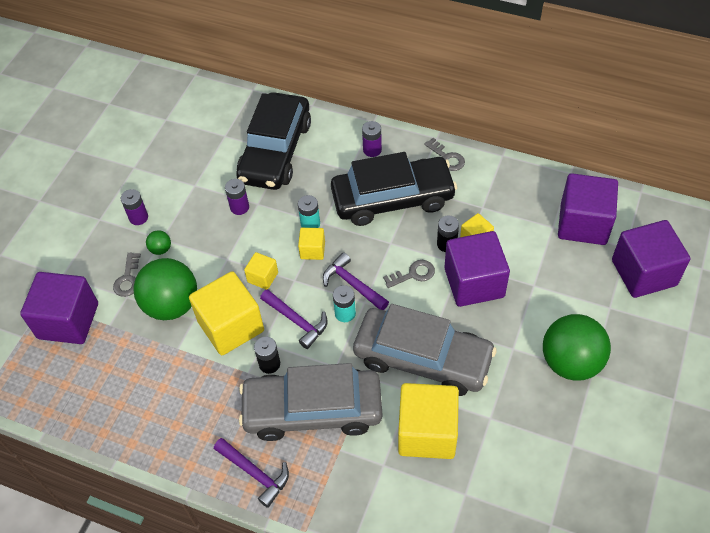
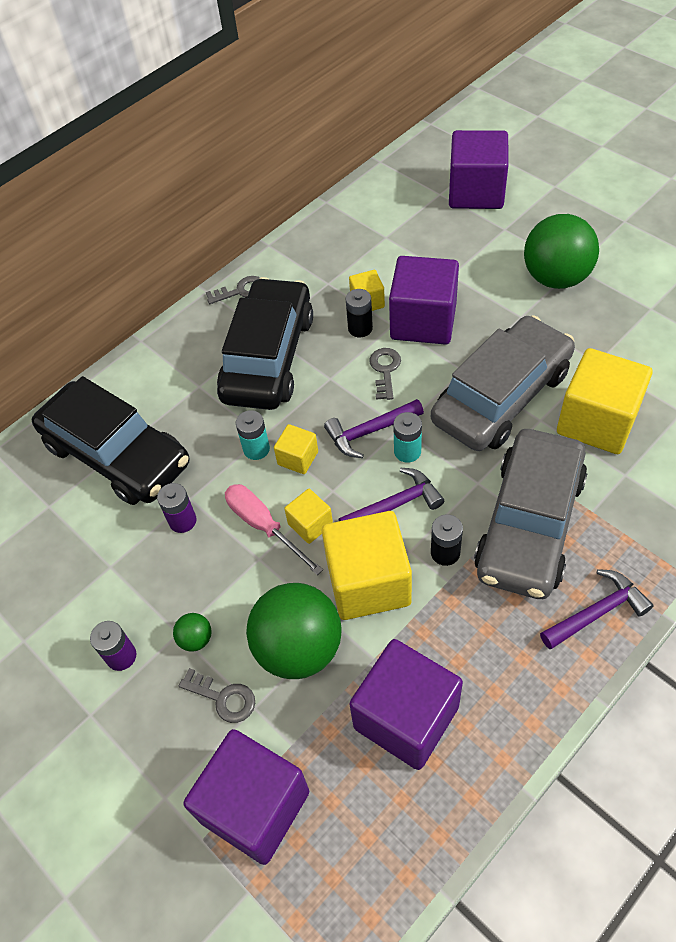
camera: 65 degrees left, 0 degrees up
purple battery [362,121,382,157] -> none
purple cube [558,173,618,245] -> purple cube moved to [349,639,463,770]
none -> pink screwdriver [225,484,323,575]

